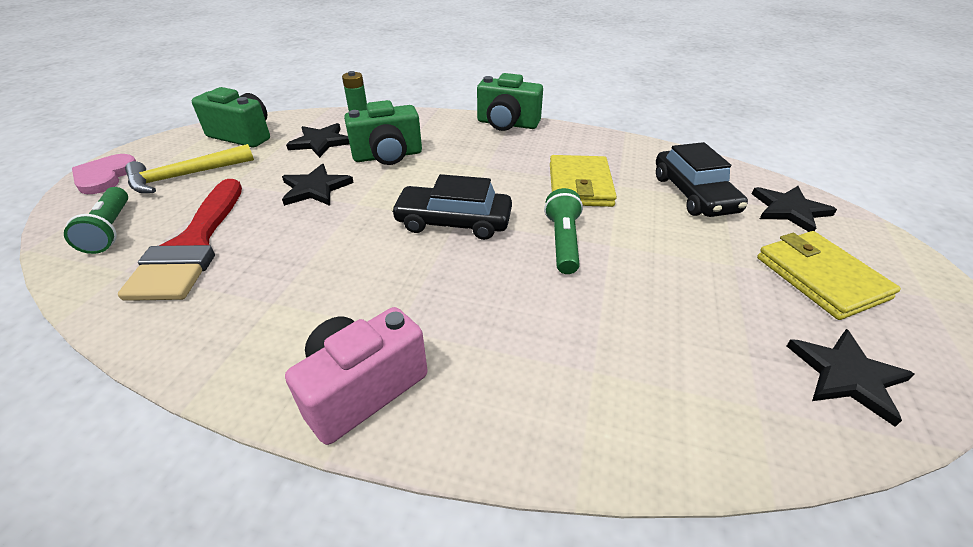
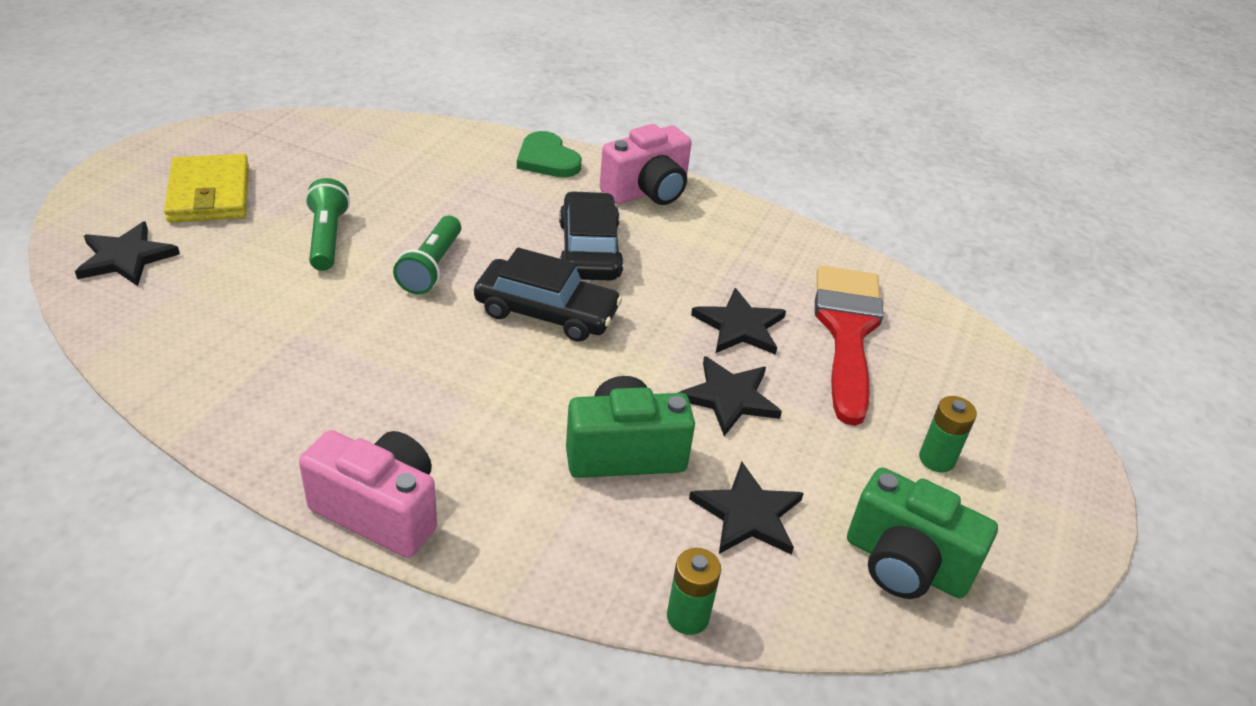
camera: 175 degrees left, 0 degrees up
green flashlight [64,187,128,254] -> green flashlight moved to [305,178,350,271]
pink heart [72,154,136,194] -> none
yellow hammer [125,144,254,193] -> green battery [919,396,977,472]
green camera [477,73,543,131] -> pink camera [299,430,437,558]
yellow wallet [550,155,617,207] -> none
black car [656,142,748,217] -> black car moved to [559,191,623,281]
black star [787,329,914,427] -> black star moved to [691,288,786,355]
none -> green heart [517,131,582,177]

